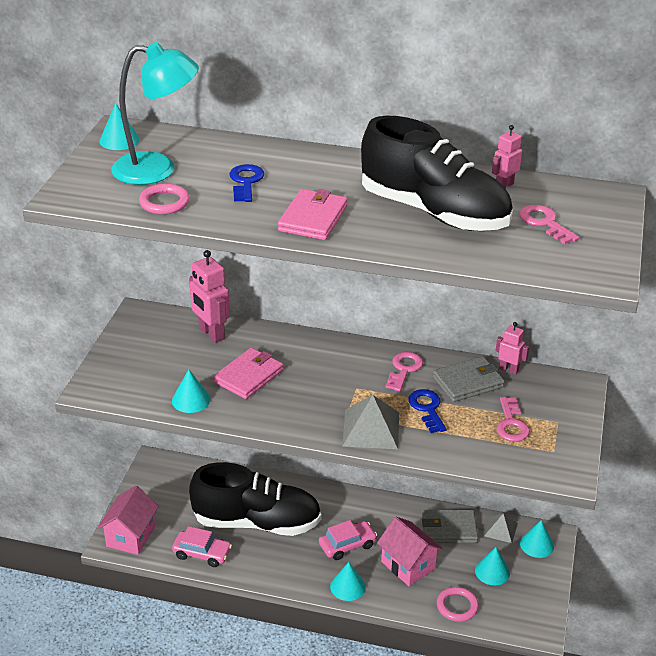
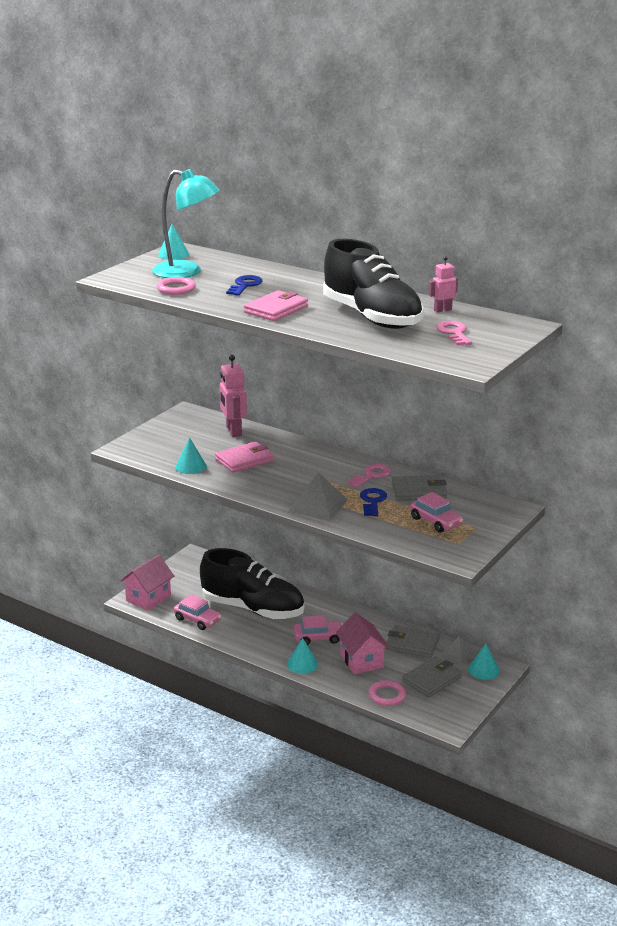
camera: 20 degrees right, 10 degrees down
turquoise cone [475,547,510,585] -> grey wallet [403,656,462,697]
pink robot [496,322,529,375] -> none
pink key [496,397,530,442] -> pink car [410,492,463,533]

